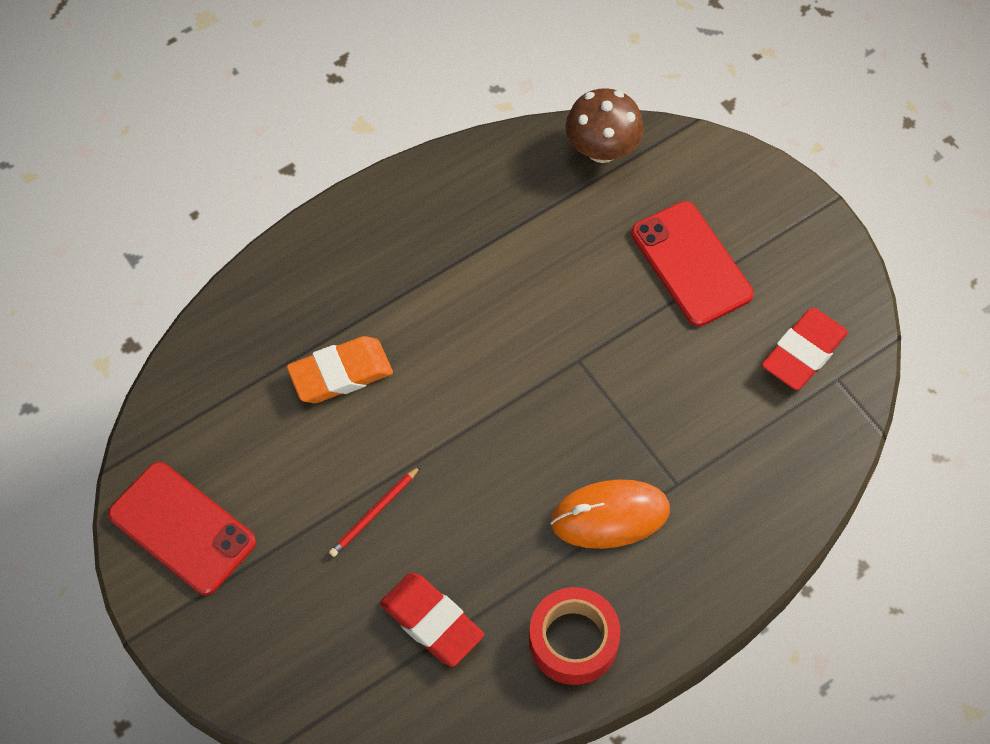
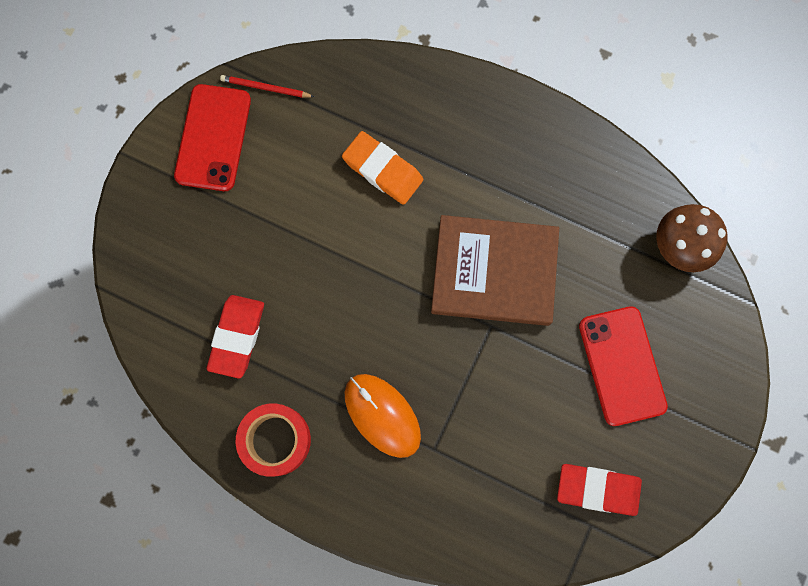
camera: 60 degrees right, 15 degrees up
red pencil [329,466,420,557] -> red pencil moved to [220,75,314,98]
red phone [631,201,754,327] -> red phone turned 45 degrees counterclockwise [579,306,668,426]
none -> brown book [431,215,559,326]

